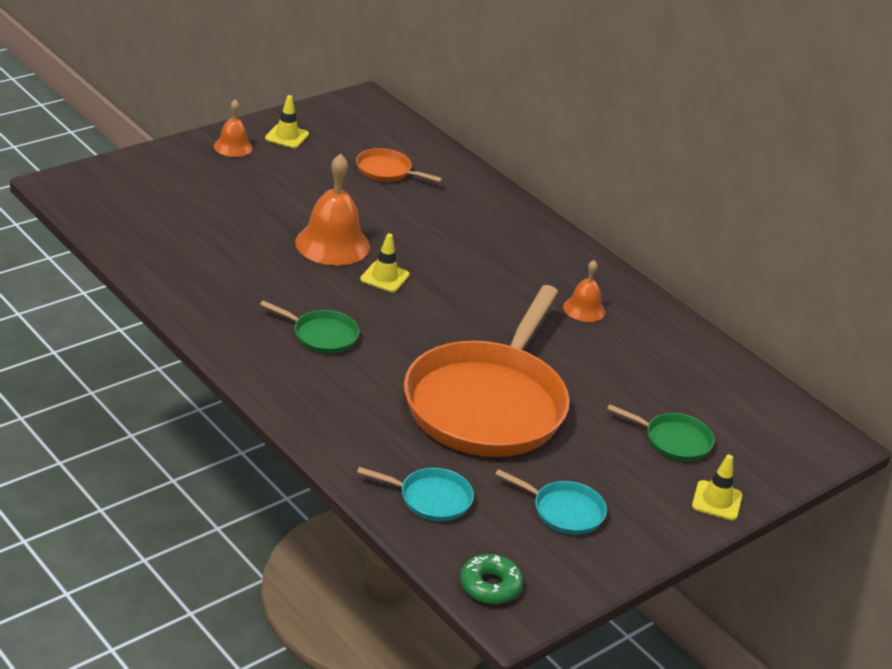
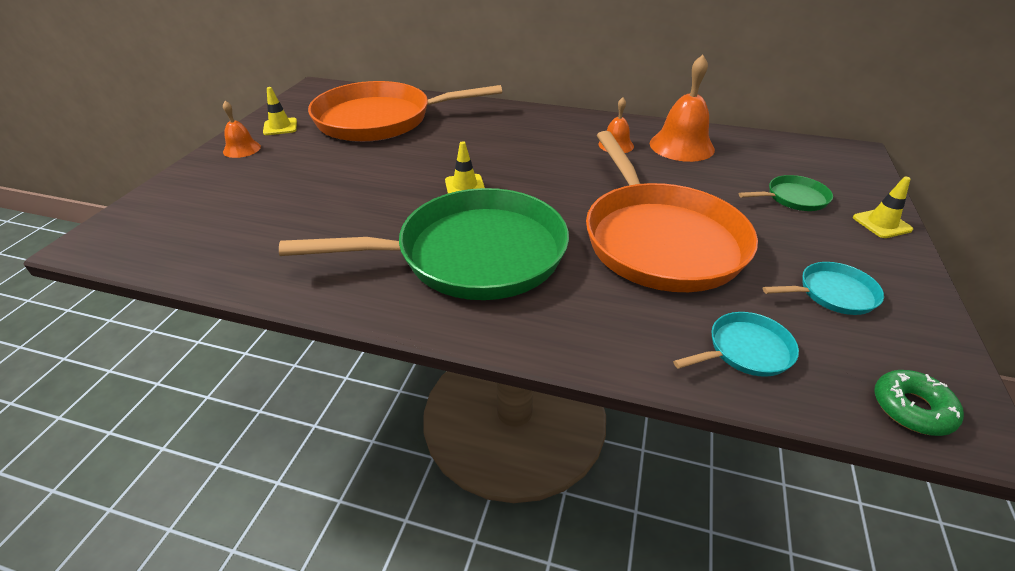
camera: 30 degrees left, 5 degrees up
green pan [260,301,359,354] -> green pan [279,188,569,300], size x2.45
orange bell [295,154,370,266] -> orange bell moved to [650,55,715,162]
orange pan [356,148,442,182] -> orange pan [308,81,502,142], size x2.45

